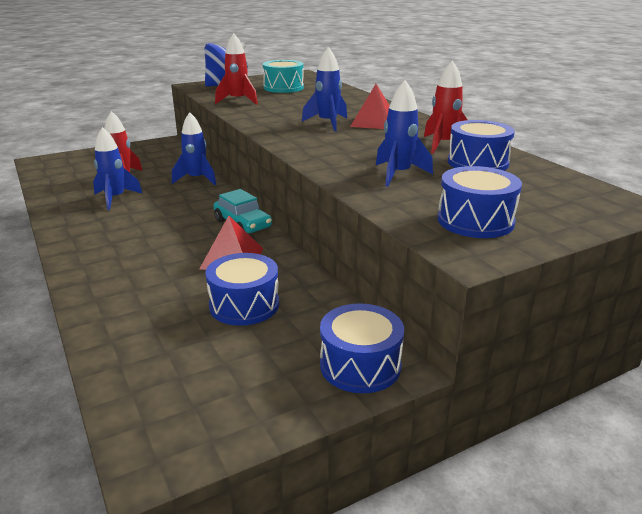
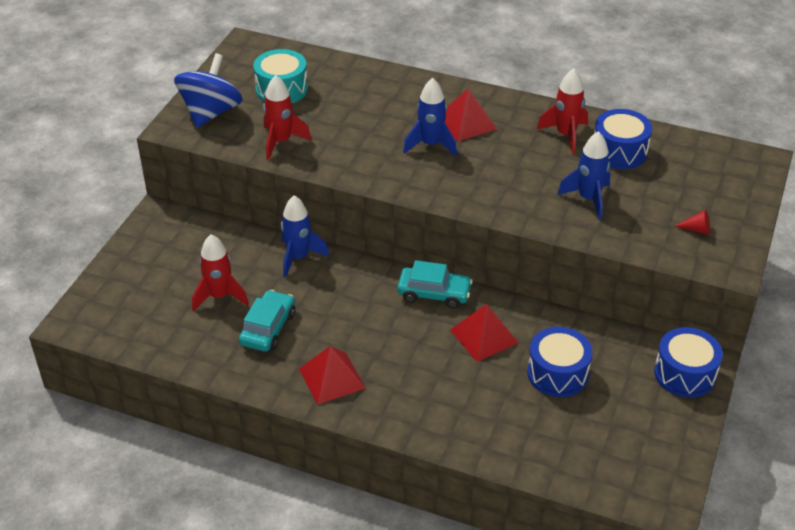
camera: 40 degrees left, 15 degrees up
blue rocket [93,127,143,210] -> turquoise car [239,290,295,352]
blue drum [437,166,522,238] -> red cone [675,210,710,235]
none -> red pyramid [299,346,366,405]

